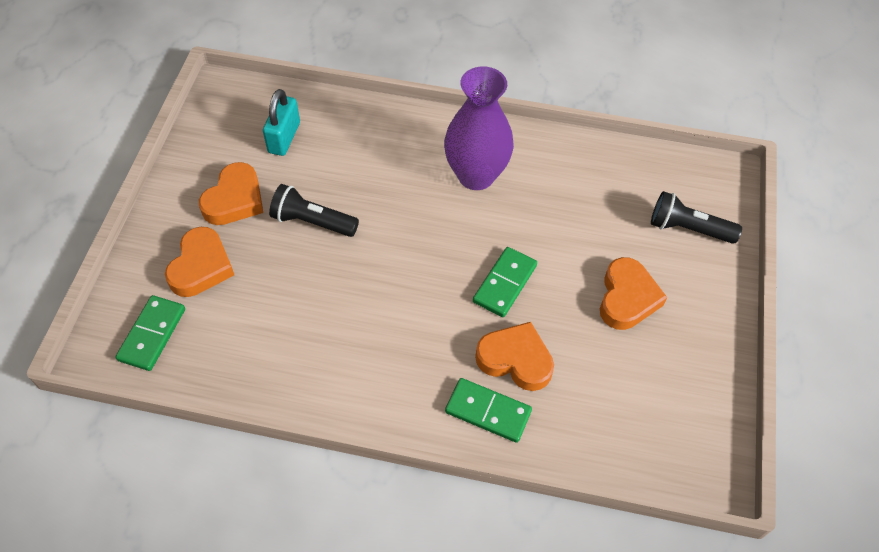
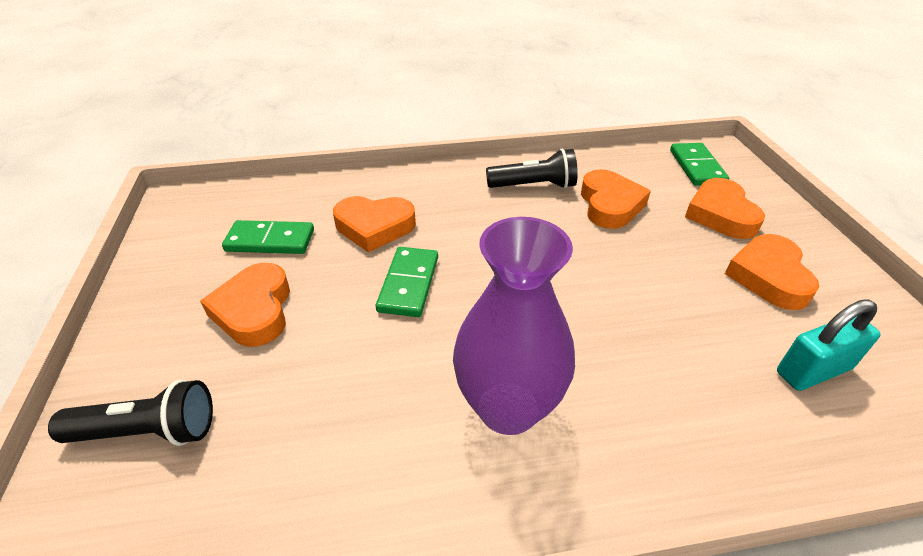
camera: 160 degrees right, 15 degrees down
turquoise padlock [263,89,300,156] -> turquoise padlock turned 75 degrees clockwise [777,299,881,391]
black flashlight [269,184,359,237] -> black flashlight moved to [486,148,578,188]
green domino [445,378,532,443] -> green domino moved to [222,220,314,254]
none -> orange heart [581,169,651,229]

